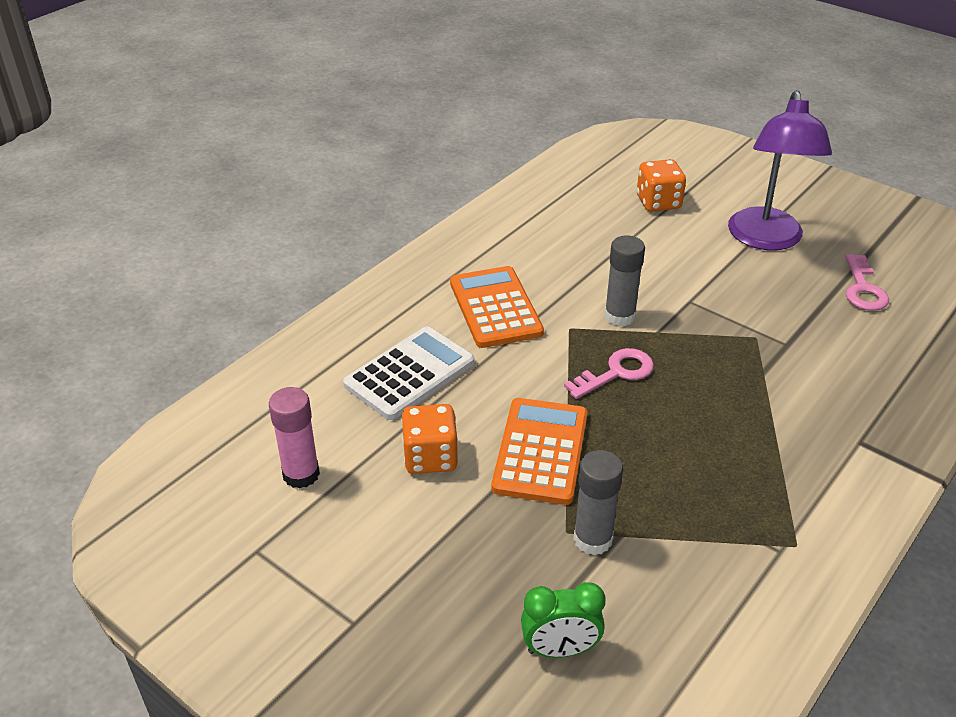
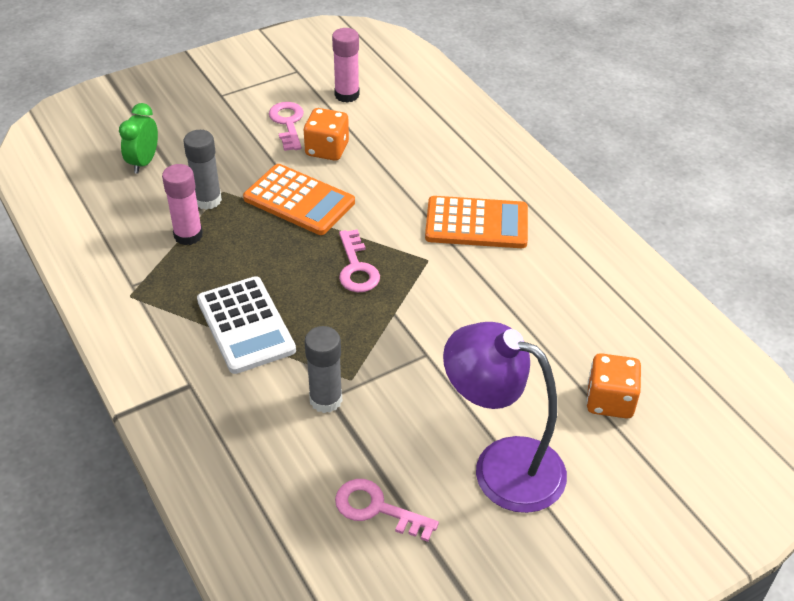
camera: 110 degrees right, 5 degrees up
white calculator [343,326,475,420] -> white calculator moved to [197,276,296,374]
grey glue stick [604,235,645,326] -> grey glue stick moved to [305,326,342,413]
none -> pink glue stick [162,164,203,245]
none -> pink key [269,102,304,151]

